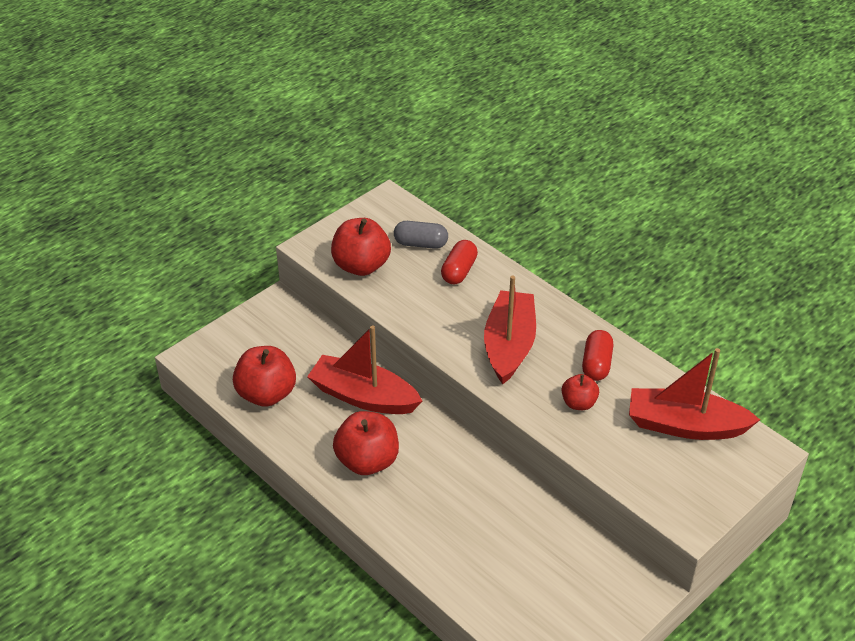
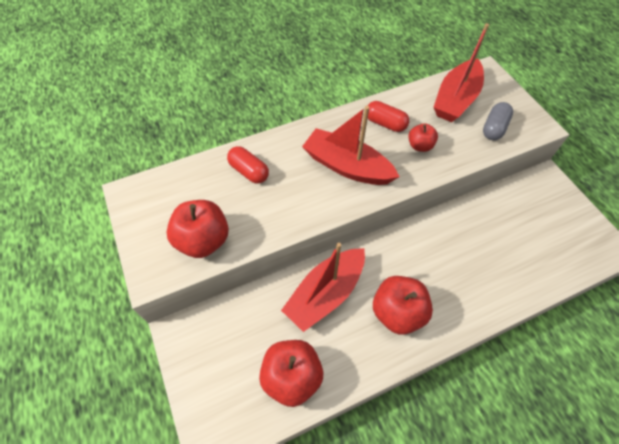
camera: 70 degrees left, 15 degrees up
grey capsule [394,221,448,249] -> grey capsule moved to [483,102,513,140]

